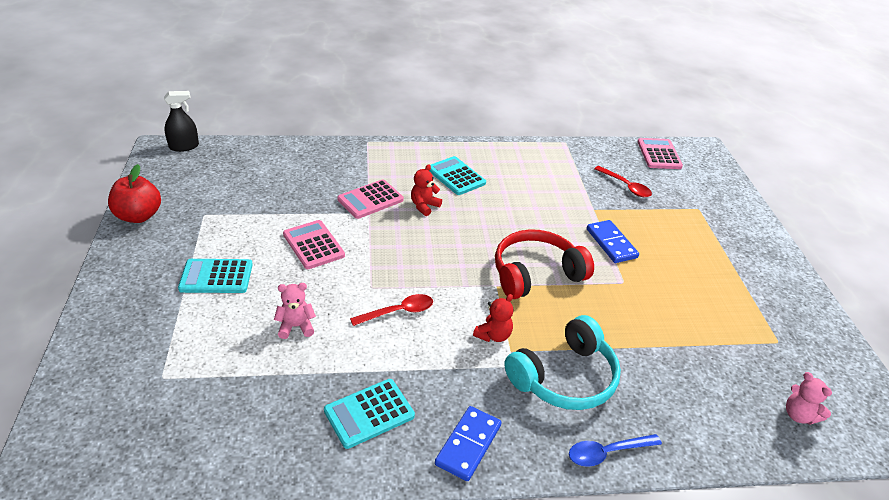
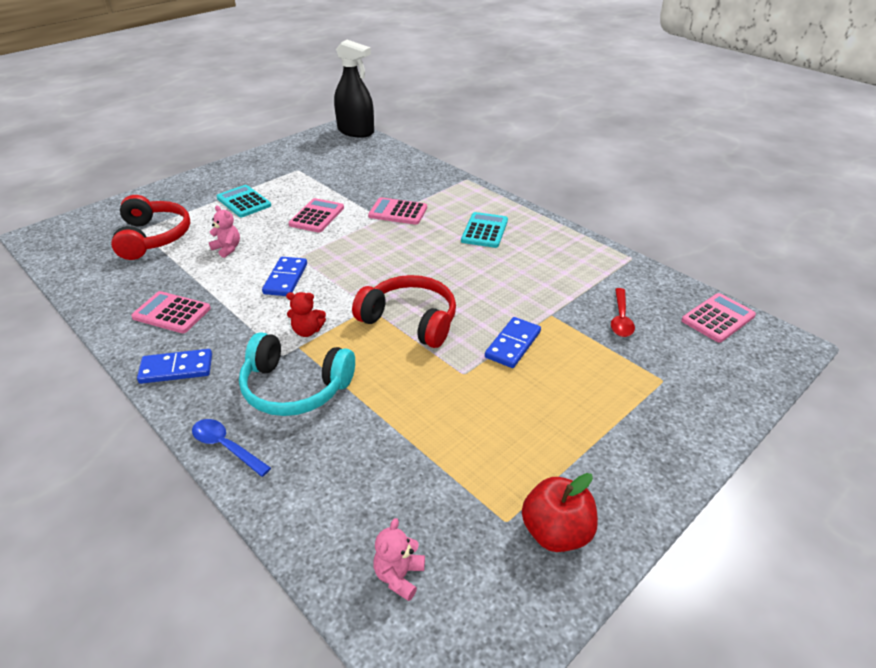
camera: 55 degrees right, 0 degrees up
red apple [108,164,161,223] -> red apple moved to [522,473,598,552]
black spray bottle [164,91,199,152] -> black spray bottle [334,40,374,138], size x1.75
turquoise calculator [324,379,415,449] -> pink calculator [131,291,211,333]
red spoon [350,294,433,326] -> blue domino [262,257,307,296]
red teddy bear [411,164,442,216] -> none
none -> red headphones [111,195,190,260]

